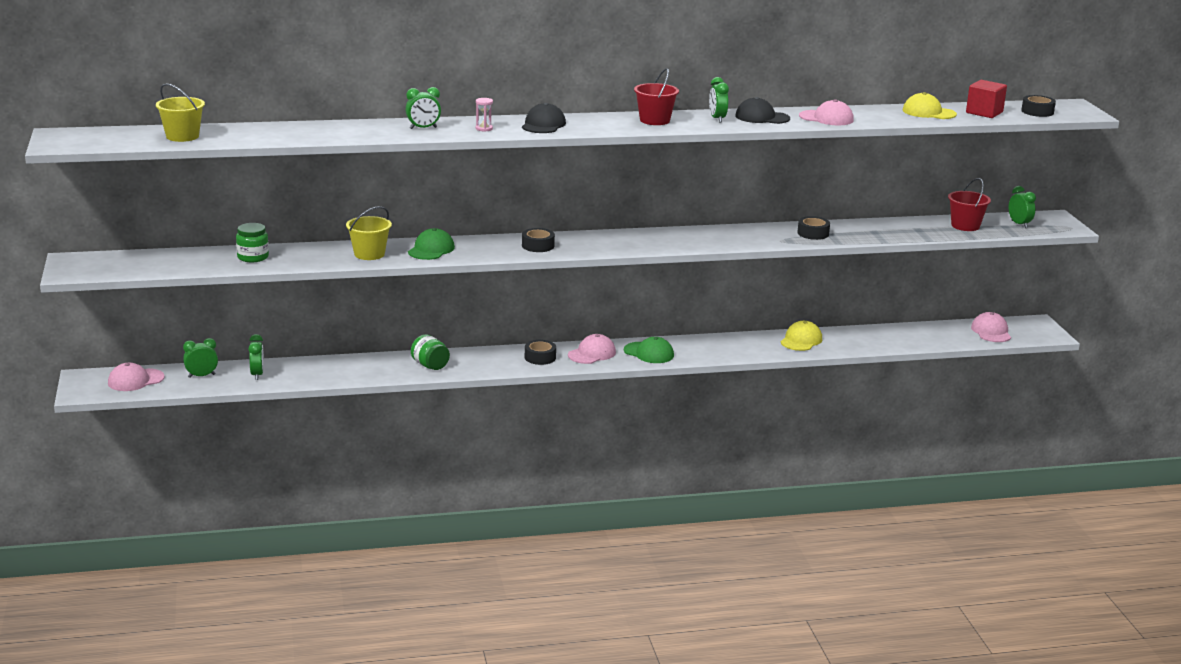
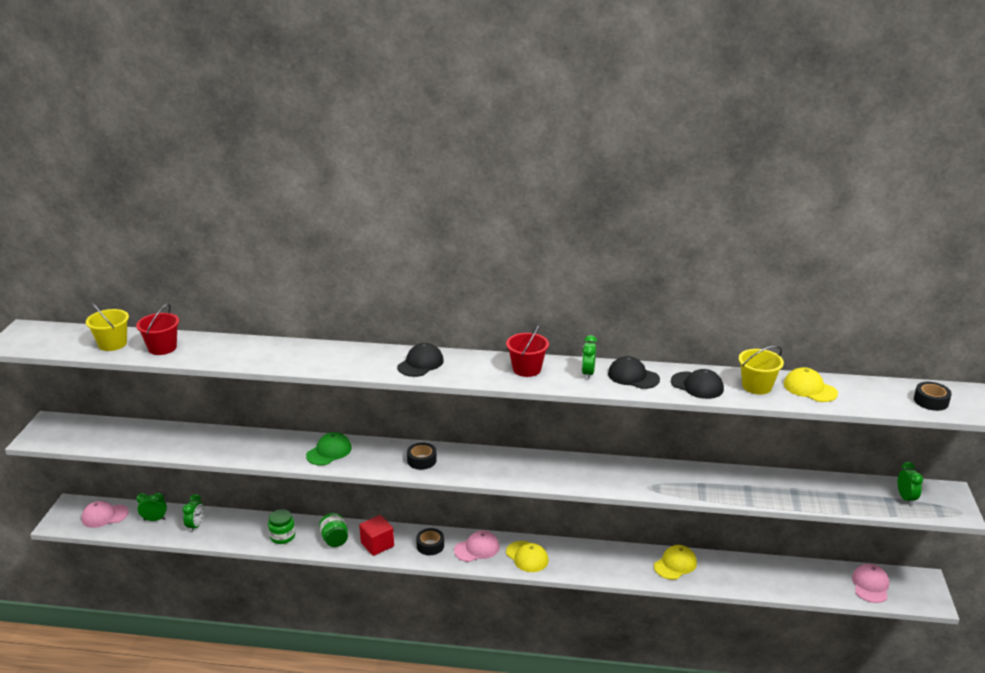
camera: 20 degrees right, 5 degrees up
green jar [236,223,269,262] -> green jar moved to [268,509,295,544]
yellow bucket [346,206,392,260] -> yellow bucket moved to [739,346,784,395]
green clock [406,87,441,129] -> none
pink hourglass [476,98,493,132] -> none
green cap [624,337,674,363] -> yellow cap [506,541,549,572]
black tape [797,216,830,240] -> none
pink cap [799,99,854,125] -> black cap [671,369,724,399]
red bucket [948,178,991,231] -> red bucket moved to [136,304,179,355]
red cube [966,80,1007,118] -> red cube moved to [359,515,394,556]

